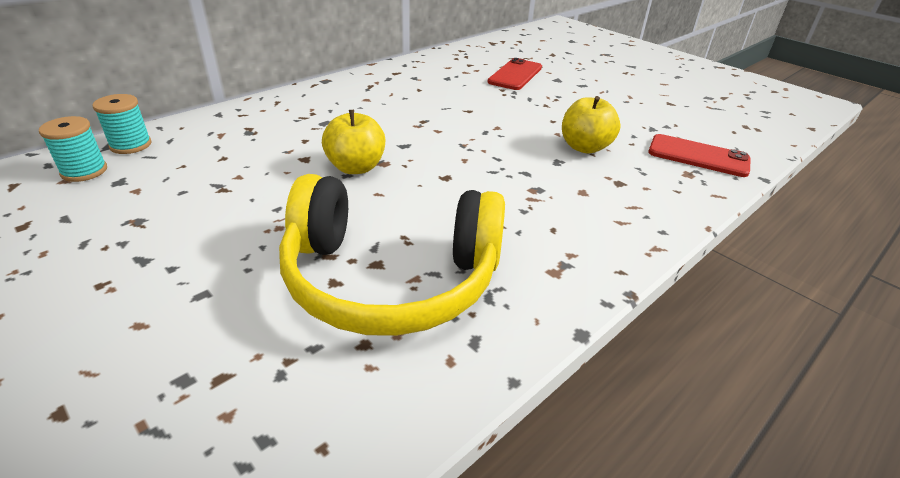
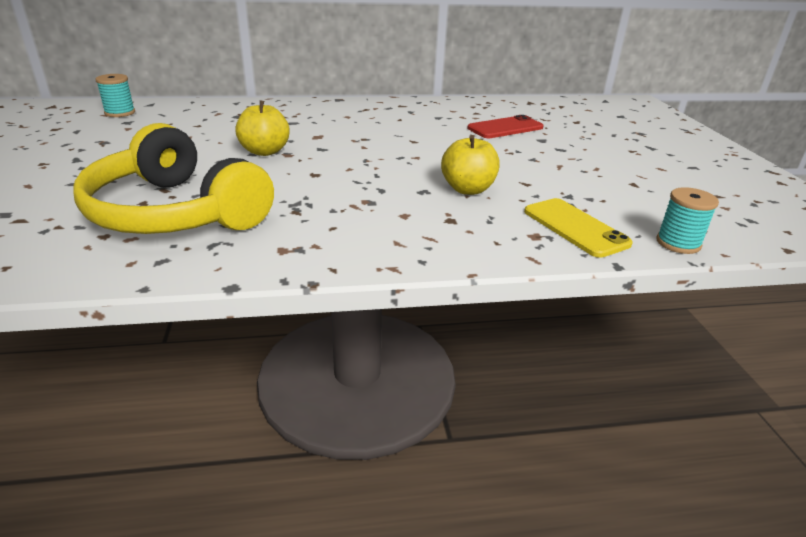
camera: 35 degrees right, 5 degrees down
turquoise spool [92,94,152,154] -> turquoise spool moved to [656,187,719,254]
red phone [648,134,751,177] -> yellow phone [524,198,633,258]

